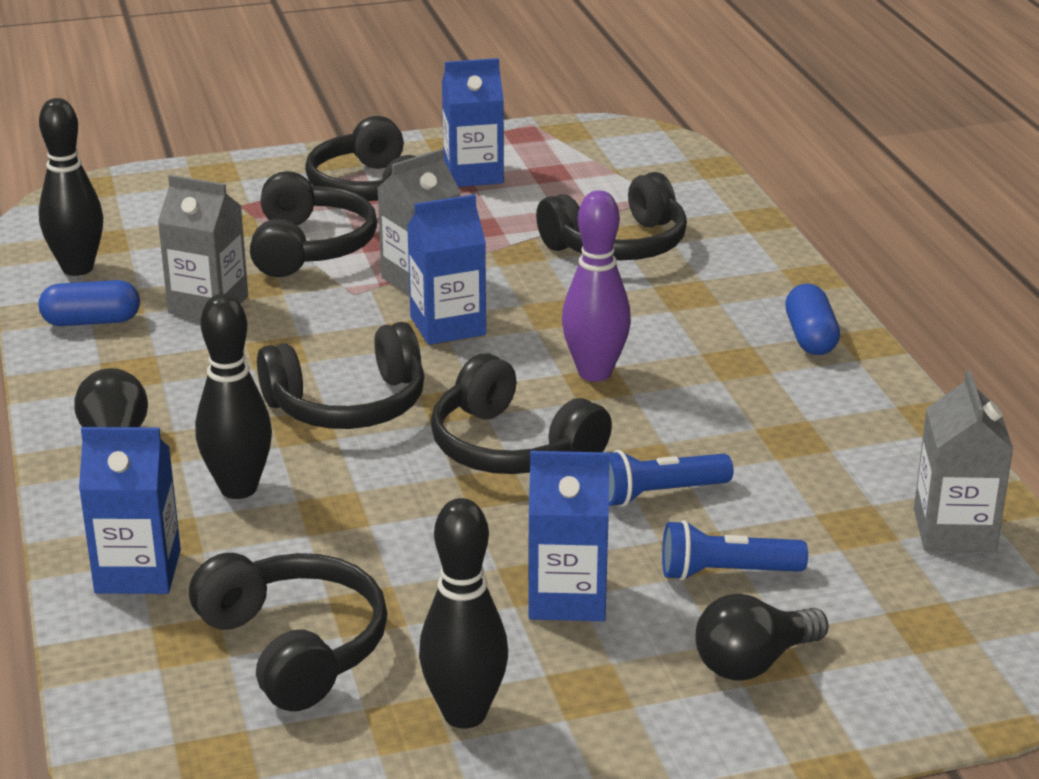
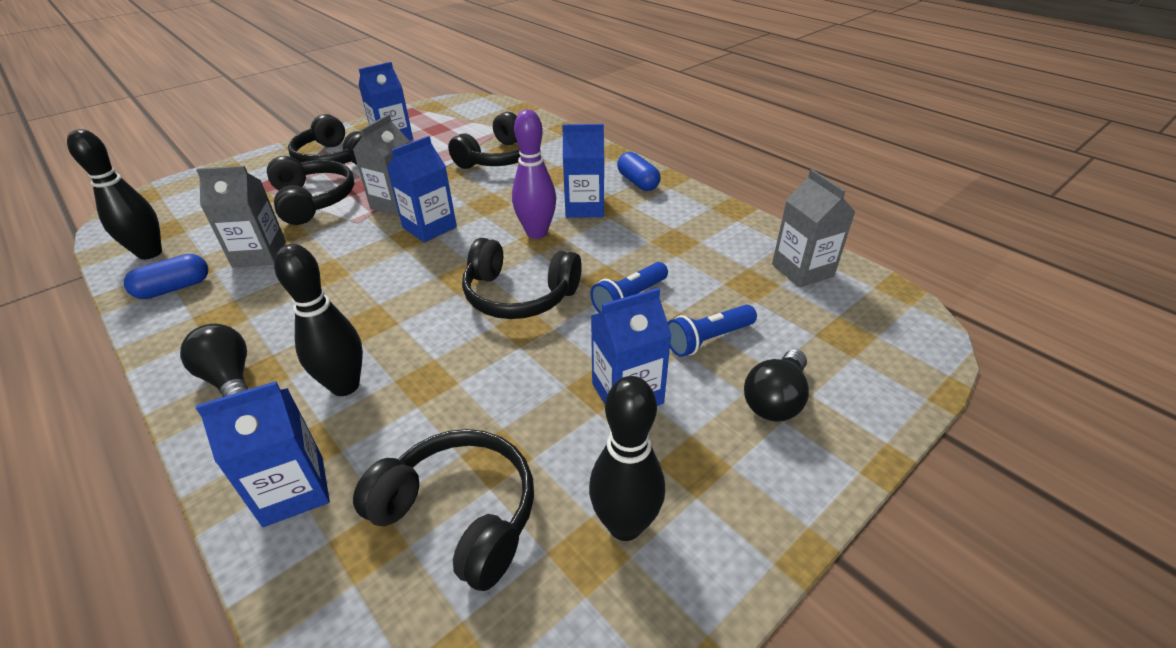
camera: 25 degrees left, 10 degrees up
black headphones [257,322,425,429] -> none
none -> blue carton [562,124,604,218]

